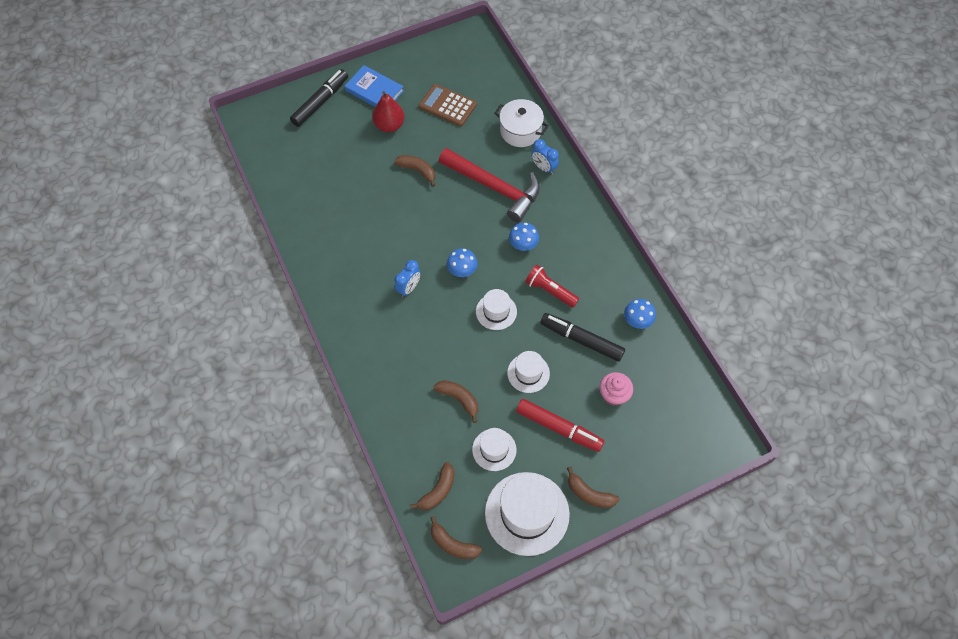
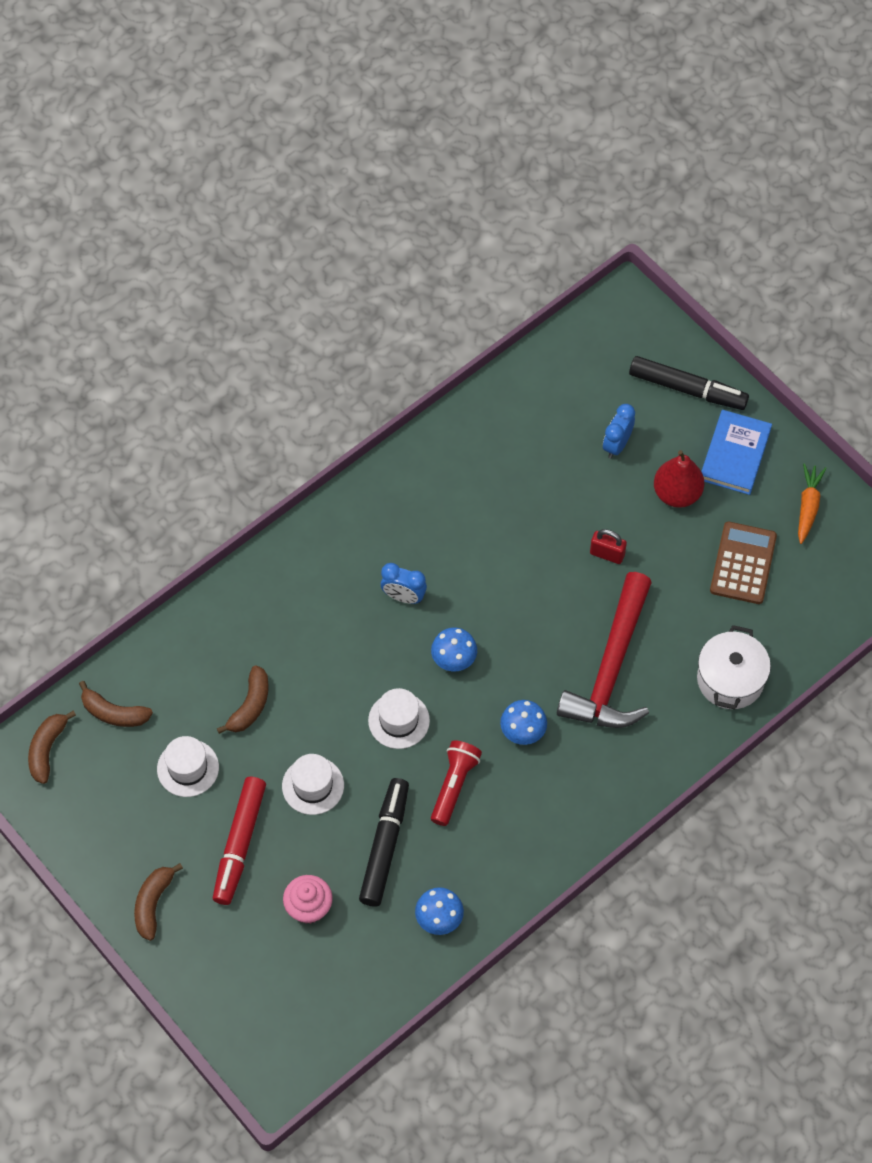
camera: 75 degrees right, 0 degrees up
brown banana [394,155,435,187] -> red padlock [590,529,627,564]
white hat [485,472,570,556] -> none
blue clock [531,139,559,174] -> blue clock moved to [603,404,635,459]
none -> orange carrot [798,463,827,544]

